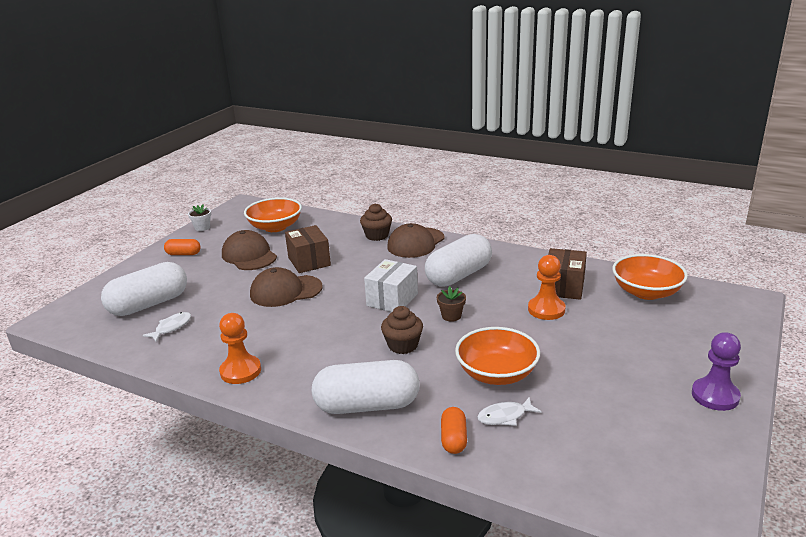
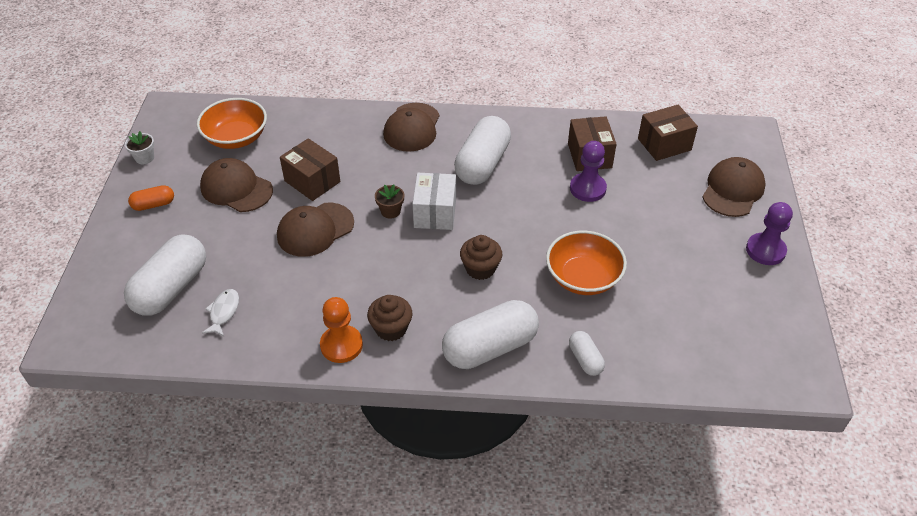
camera: 25 degrees left, 20 degrees up
brown cupcake [360,203,392,241] -> brown cupcake moved to [367,295,412,341]
brown flower pot [437,286,466,322] -> brown flower pot moved to [375,184,404,219]
orange capsule [441,407,467,454] -> white capsule [569,331,605,376]
white fish [477,397,542,426] -> none
orange pawn [528,255,566,320] -> purple pawn [570,141,607,202]
orange bowl [612,254,688,300] -> brown box [638,105,698,161]
none -> brown cap [703,157,766,217]

